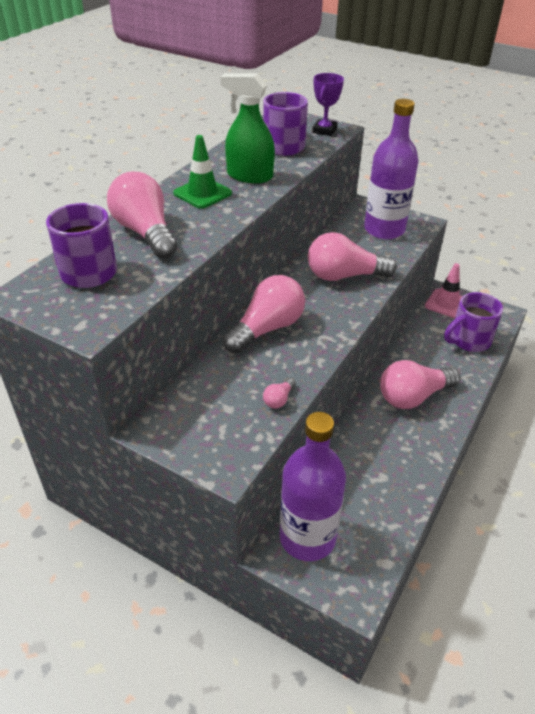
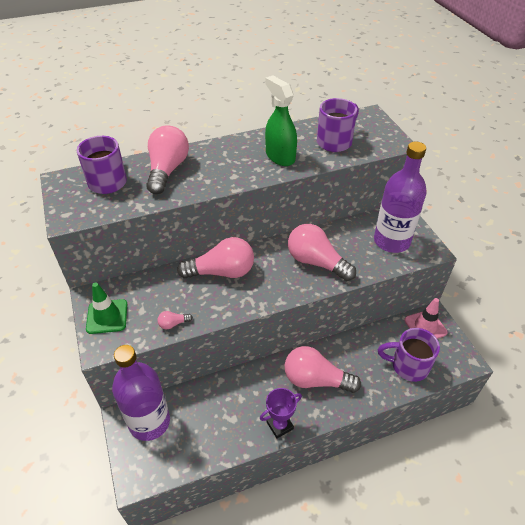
camera: 40 degrees right, 5 degrees up
green traffic cone [173,135,232,209] -> green traffic cone moved to [86,282,127,334]
purple trophy [312,73,344,136] -> purple trophy moved to [260,388,302,438]

